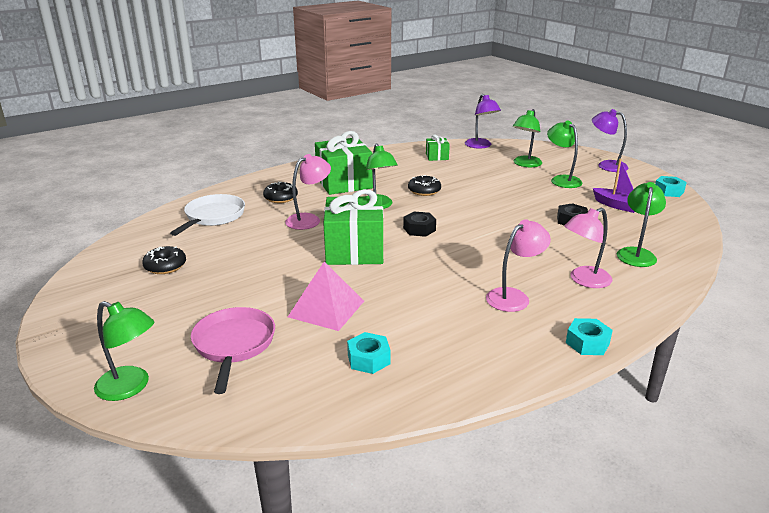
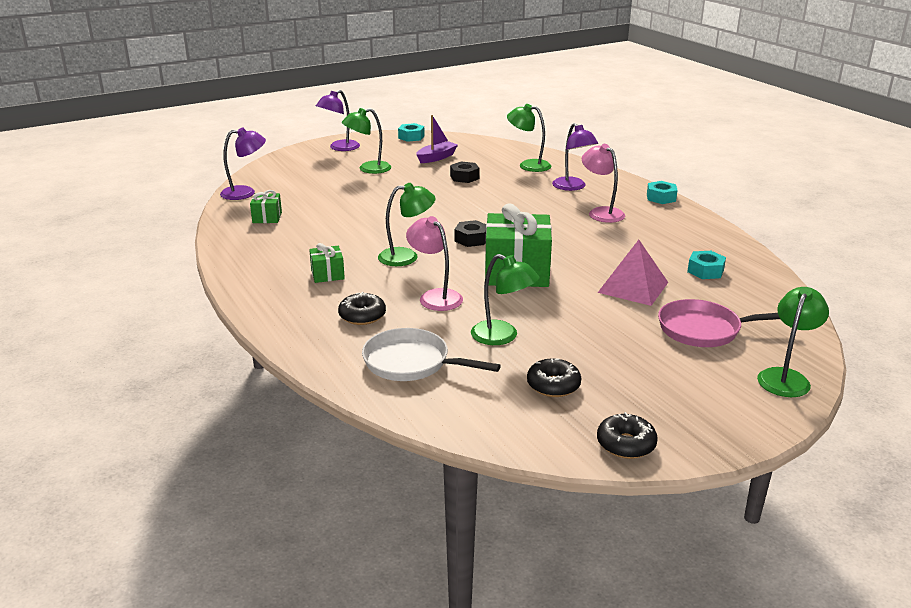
camera: 85 degrees left, 0 degrees up
green gift [315,131,373,195] -> green gift [309,243,345,283], size x0.47
black donut [408,175,441,196] -> black donut moved to [597,412,658,459]
green lamp [513,109,542,167] -> green lamp moved to [471,254,540,345]
pink lamp [564,208,612,288] -> purple lamp [552,123,598,191]

